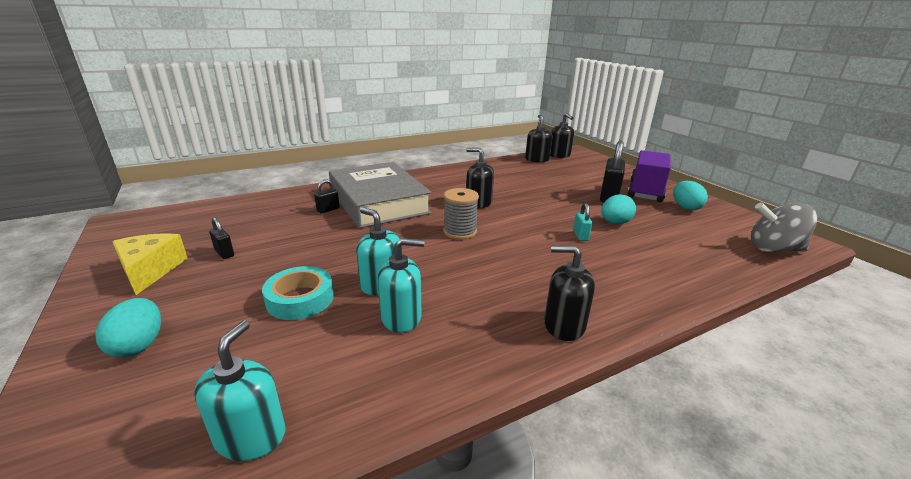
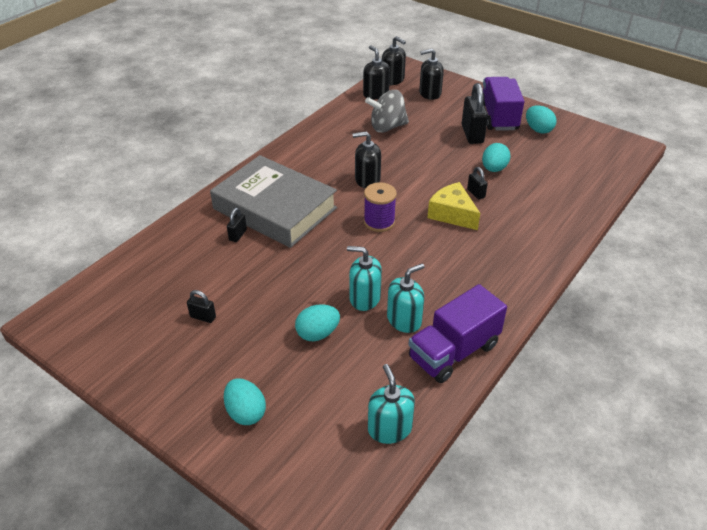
camera: 25 degrees left, 15 degrees up
yellow cheese [112,233,187,295] -> yellow cheese moved to [427,182,480,230]
turquoise tape [262,266,334,320] -> turquoise egg [295,304,340,342]
grey spool [443,188,479,240] -> purple spool [364,182,397,232]
black soap dispenser [544,245,595,341] -> black soap dispenser moved to [419,49,444,100]
turquoise padlock [573,203,592,241] -> black padlock [467,167,488,200]
grey spinning top [751,202,817,253] -> grey spinning top moved to [365,90,409,132]
none -> purple truck [408,284,507,383]

